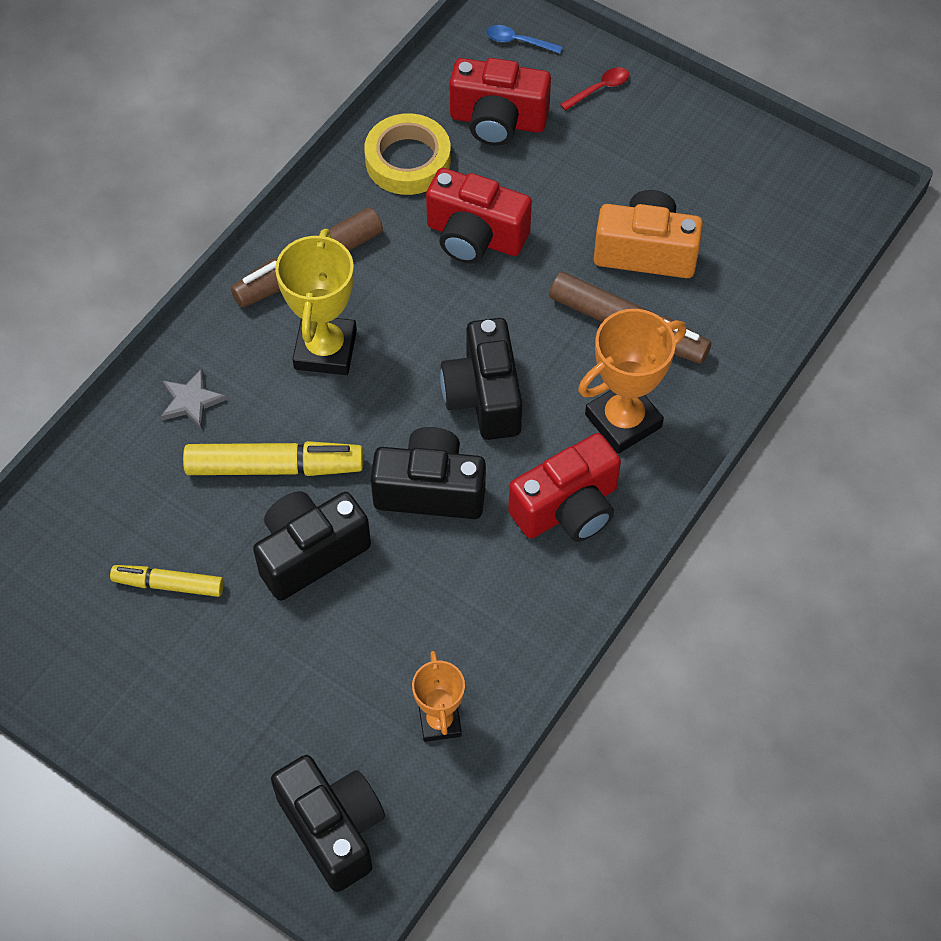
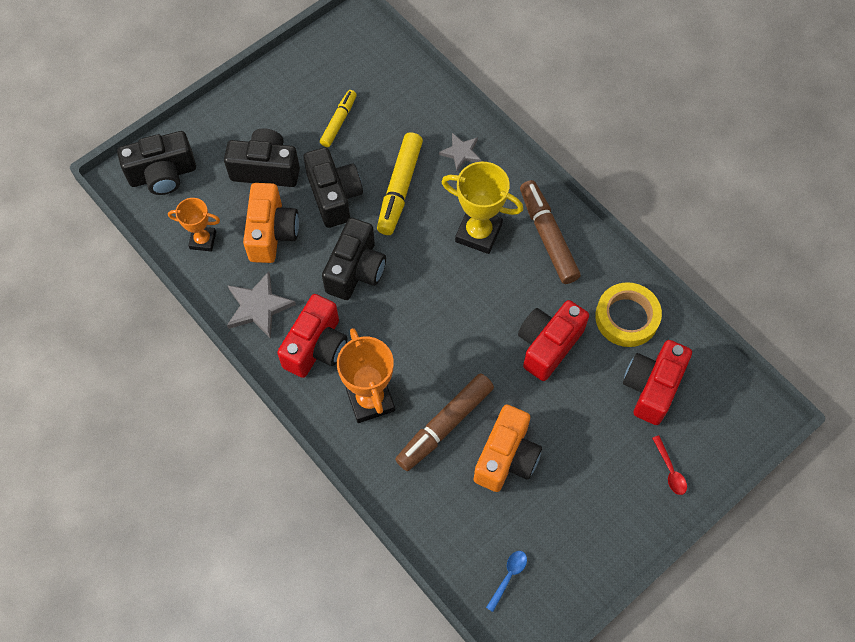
camera: 105 degrees right, 5 degrees up
black camera [440,318,523,440] -> black camera moved to [224,128,300,187]
blue spoon [486,25,563,53] -> blue spoon moved to [486,551,527,612]
red camera [508,433,621,542] -> red camera turned 135 degrees counterclockwise [277,294,347,378]
none -> grey star [227,271,296,339]
none -> orange camera [243,183,299,263]

